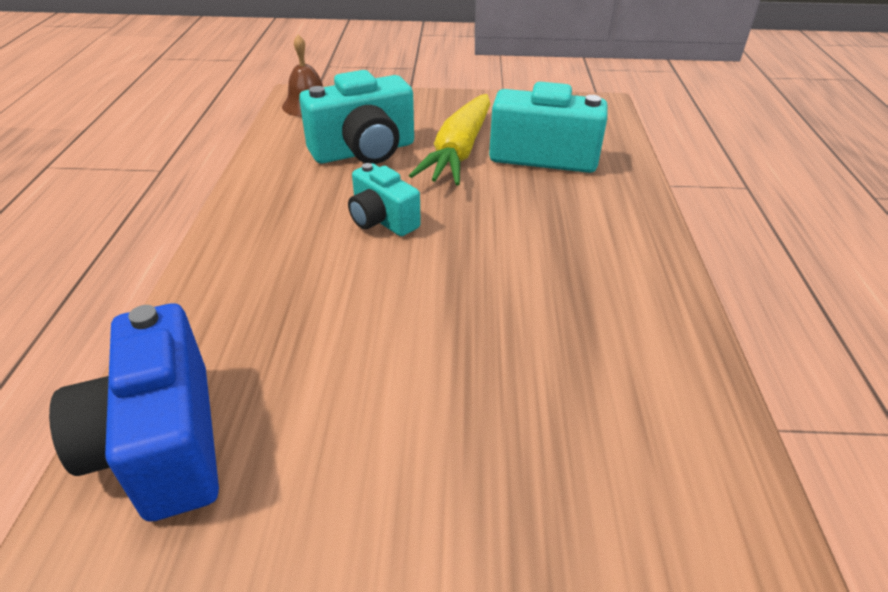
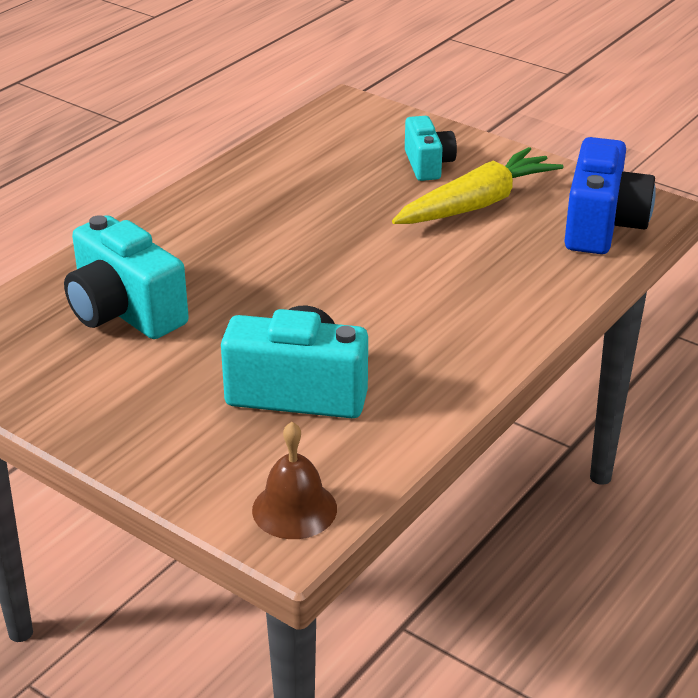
camera: 145 degrees left, 5 degrees down
turquoise camera [348,163,421,236] -> turquoise camera moved to [405,116,457,181]
yellow carrot [409,94,490,186] -> yellow carrot moved to [392,147,564,224]

